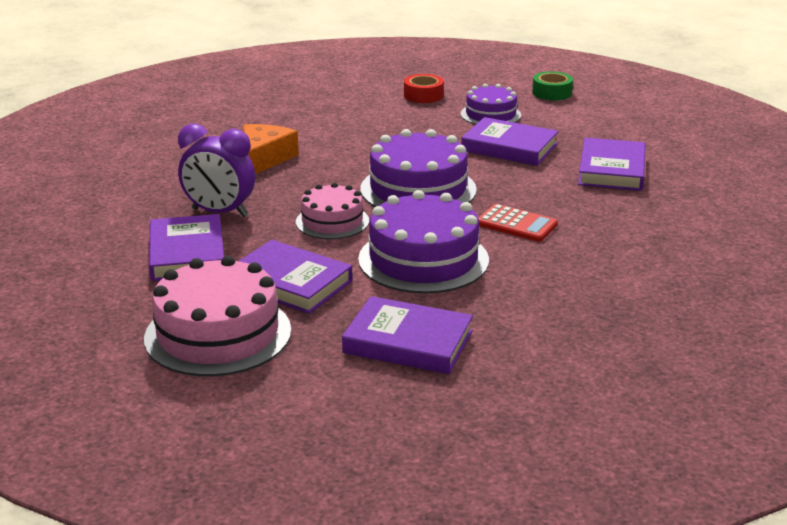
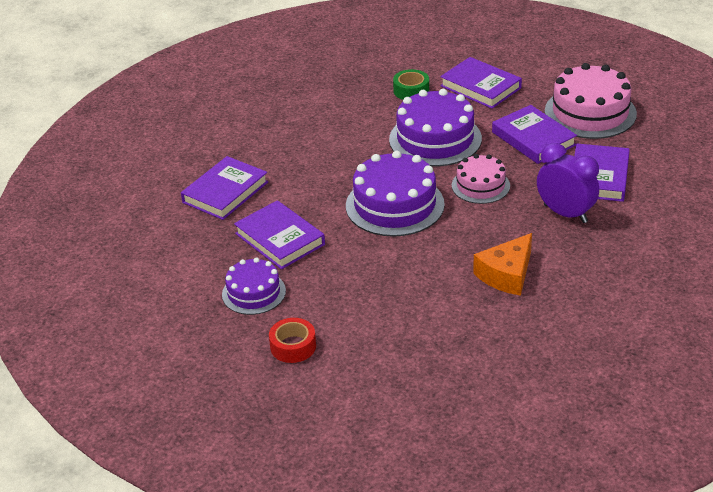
camera: 155 degrees left, 10 degrees up
red calculator [478,204,558,242] -> none
green tape [532,71,573,100] -> green tape moved to [393,69,429,100]

